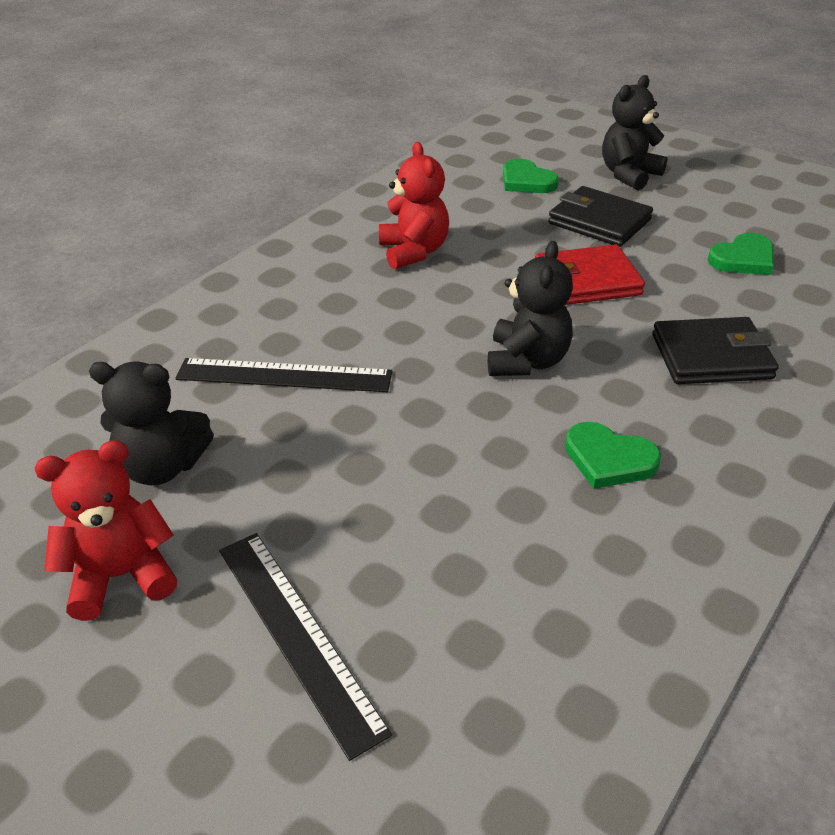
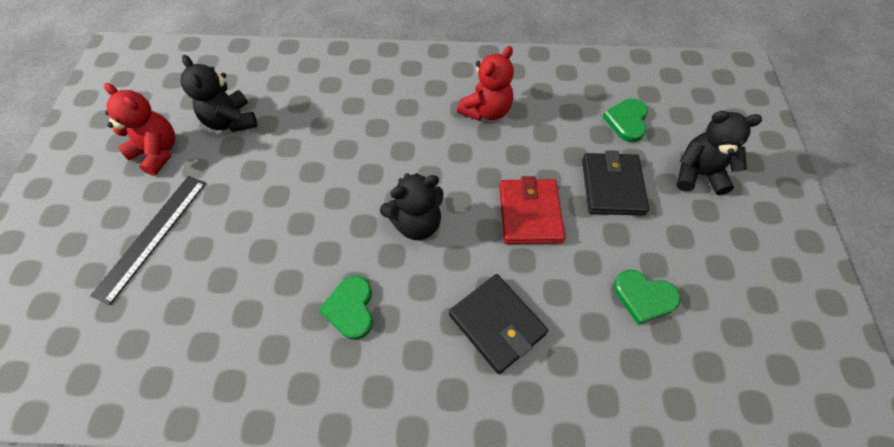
camera: 55 degrees right, 20 degrees up
black ruler [175,358,392,392] -> none
red wallet [535,244,645,305] -> red wallet turned 45 degrees clockwise [499,176,565,244]

